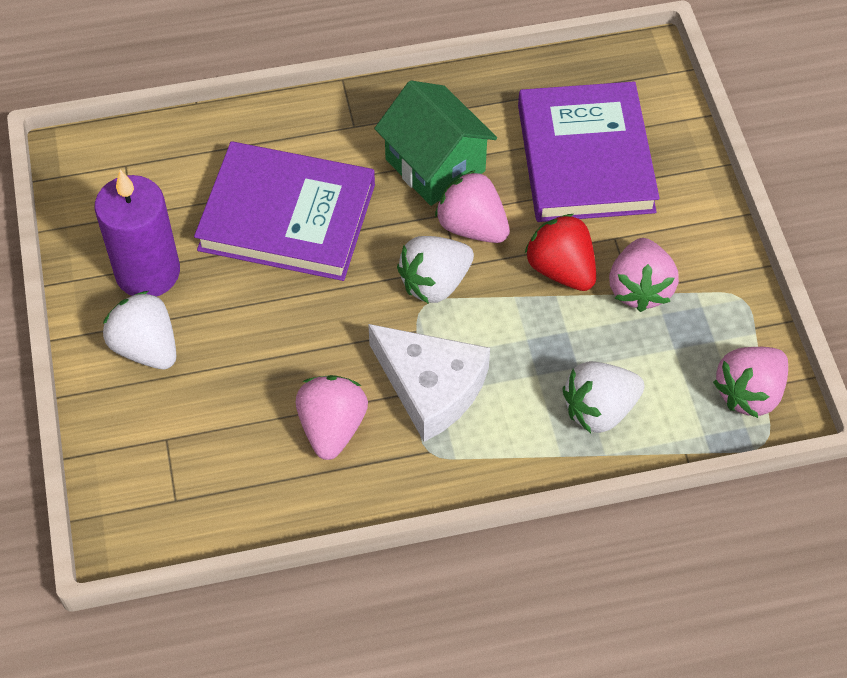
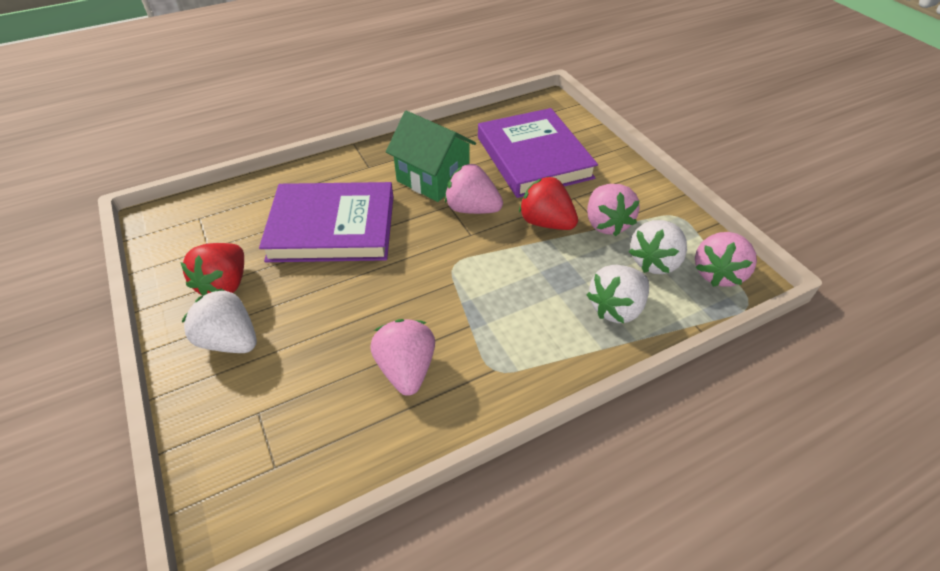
camera: 15 degrees left, 10 degrees down
purple candle [95,170,180,297] -> red strawberry [180,243,244,296]
white cheese [368,324,490,442] -> none
white strawberry [397,236,474,304] -> white strawberry moved to [629,220,687,274]

